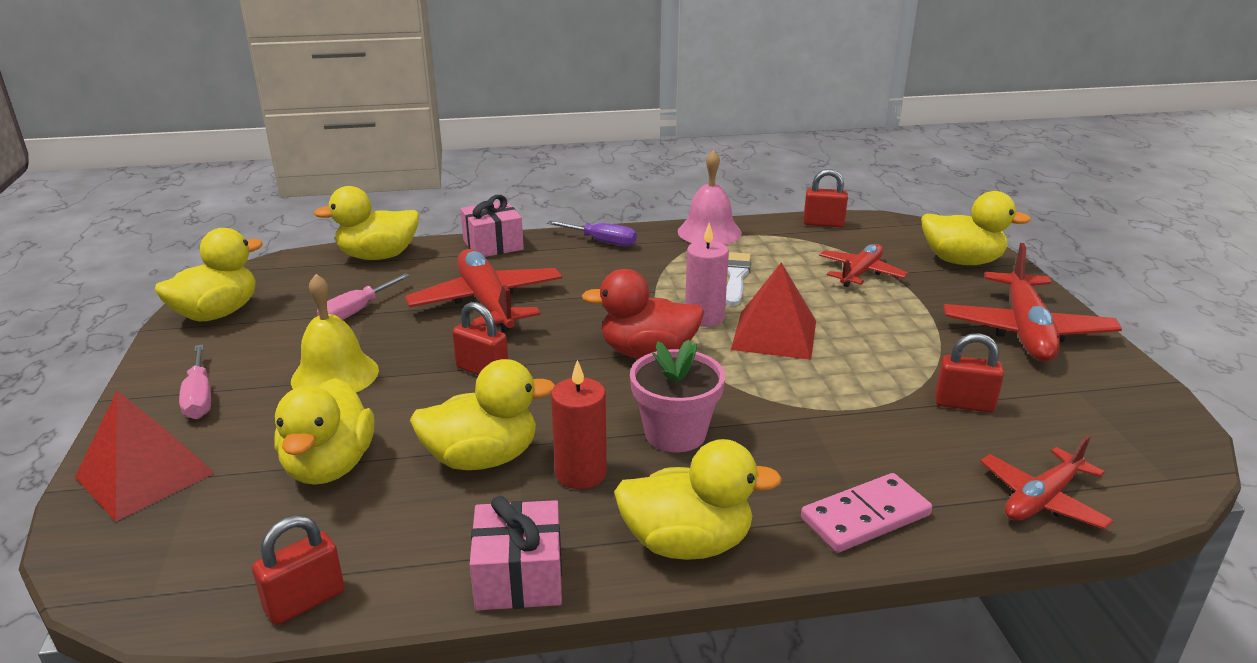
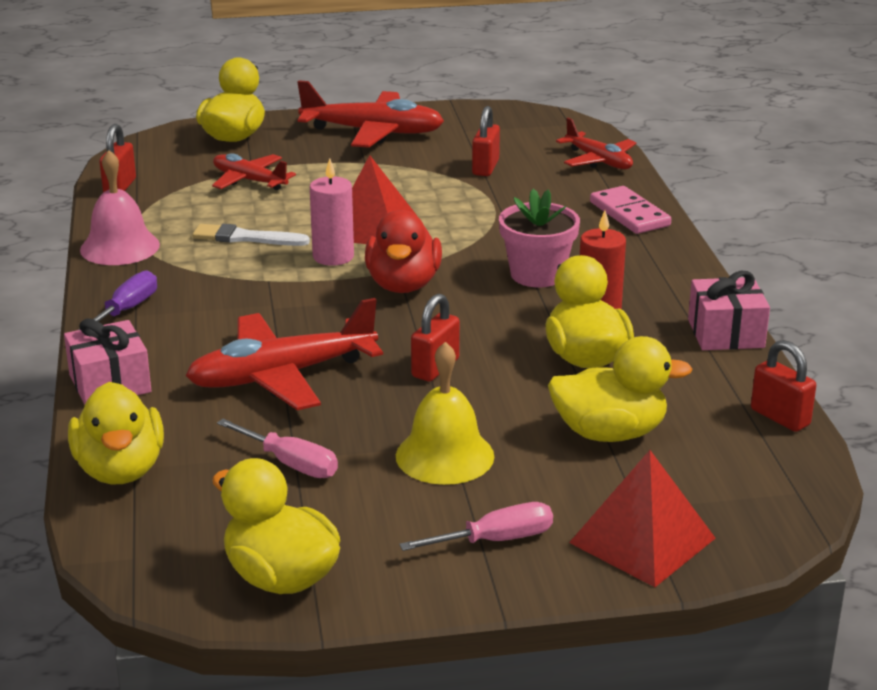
camera: 90 degrees left, 0 degrees up
yellow duck [614,439,782,560] -> none

